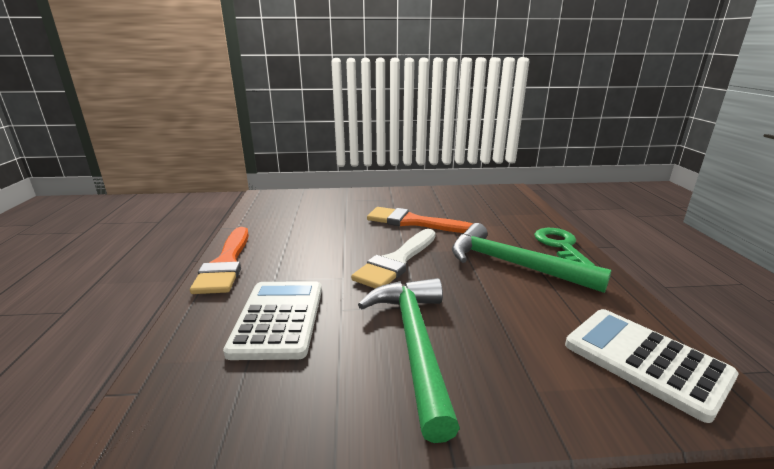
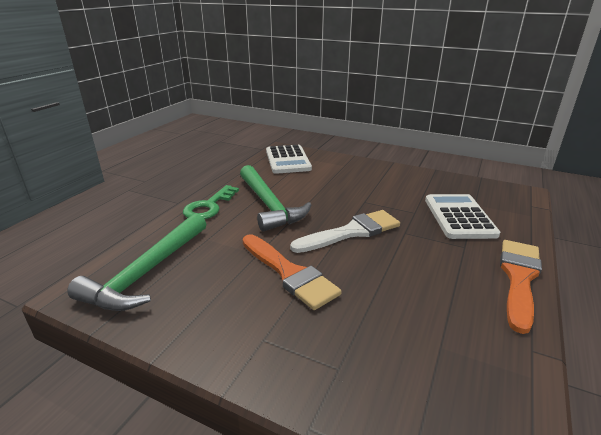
camera: 150 degrees left, 5 degrees up
white calculator [223,281,322,360] -> white calculator turned 150 degrees clockwise [425,194,500,239]
green hammer [358,278,460,443] -> green hammer moved to [67,213,206,311]

